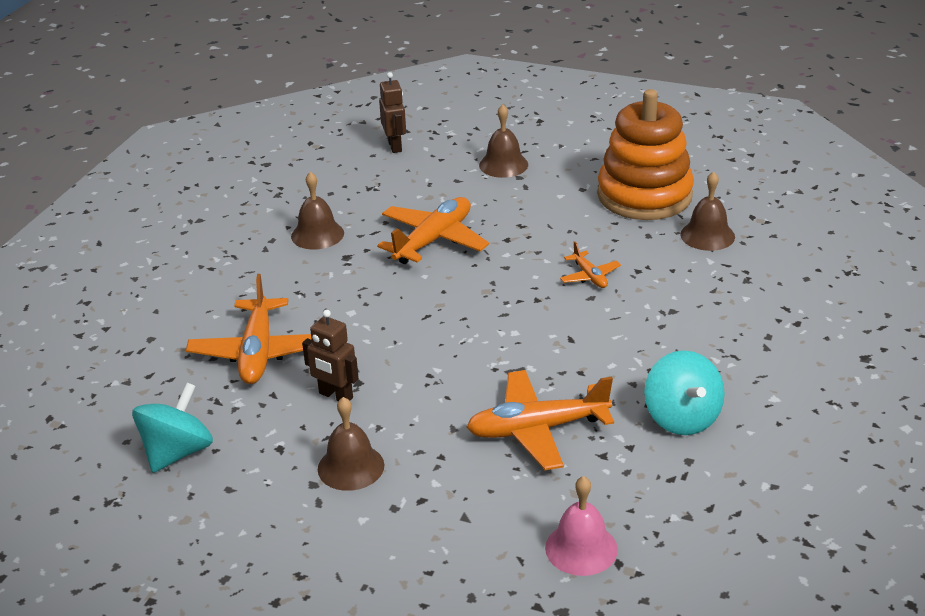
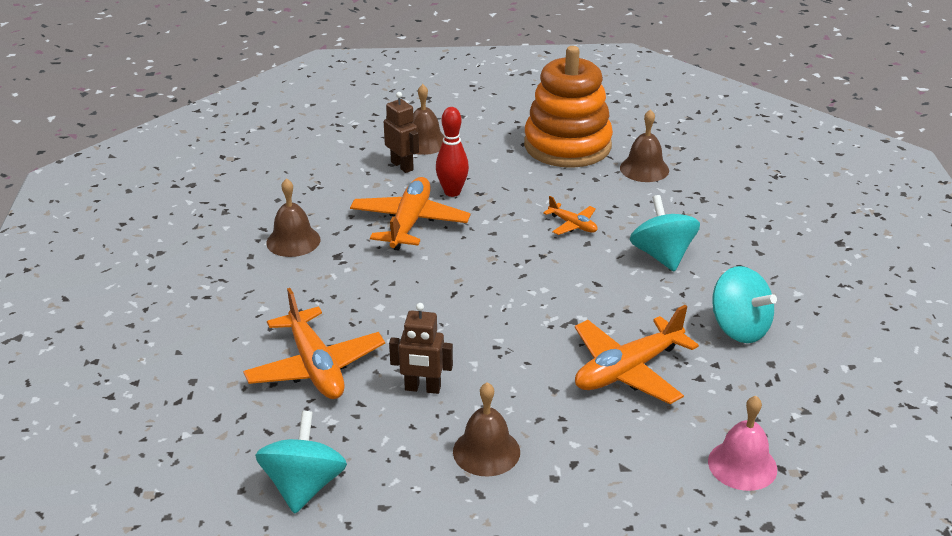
camera: 25 degrees left, 0 degrees up
brown robot [379,72,406,153] -> brown robot moved to [384,92,419,173]
none -> red bowling pin [436,107,469,197]
none -> turquoise spinning top [630,195,700,271]

